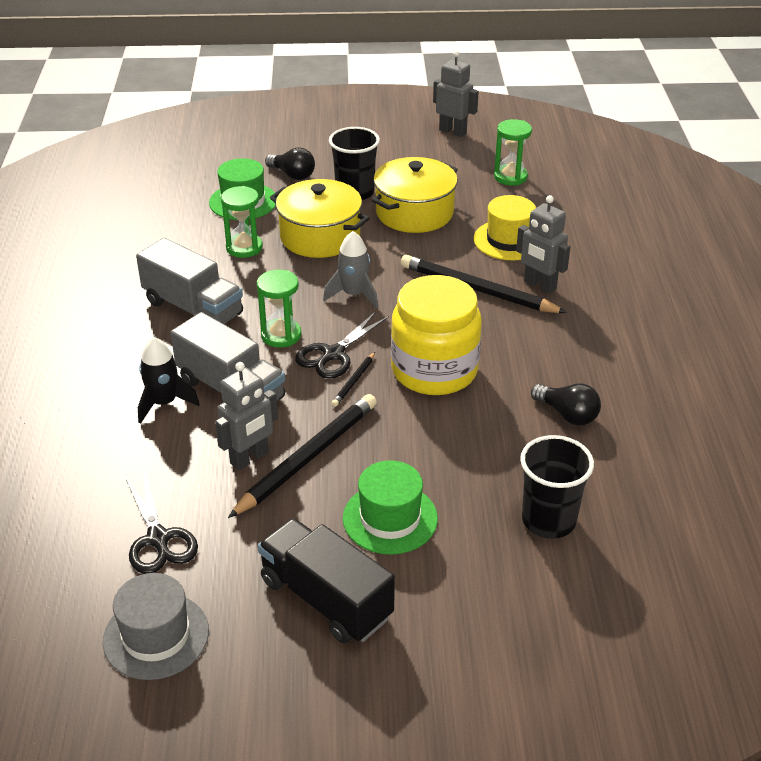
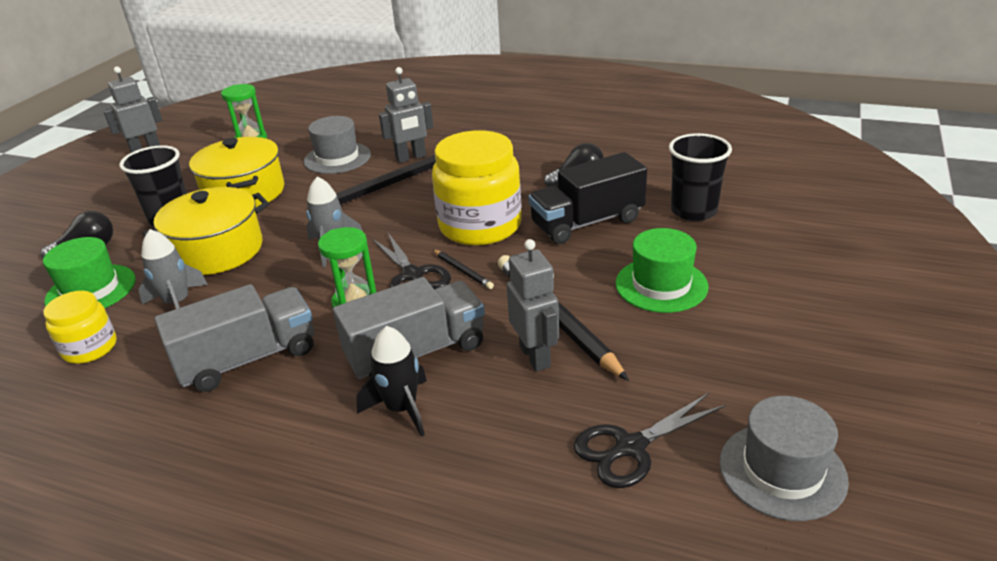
camera: 65 degrees left, 5 degrees down
black scissors [125,472,198,574] -> black scissors turned 150 degrees clockwise [574,393,726,488]
green hourglass [221,186,263,258] -> grey rocket [138,229,208,309]
black truck [258,518,395,644] -> black truck moved to [528,152,647,244]
yellow hat [474,195,536,260] -> grey hat [304,116,371,174]
none -> yellow jar [43,291,117,364]

